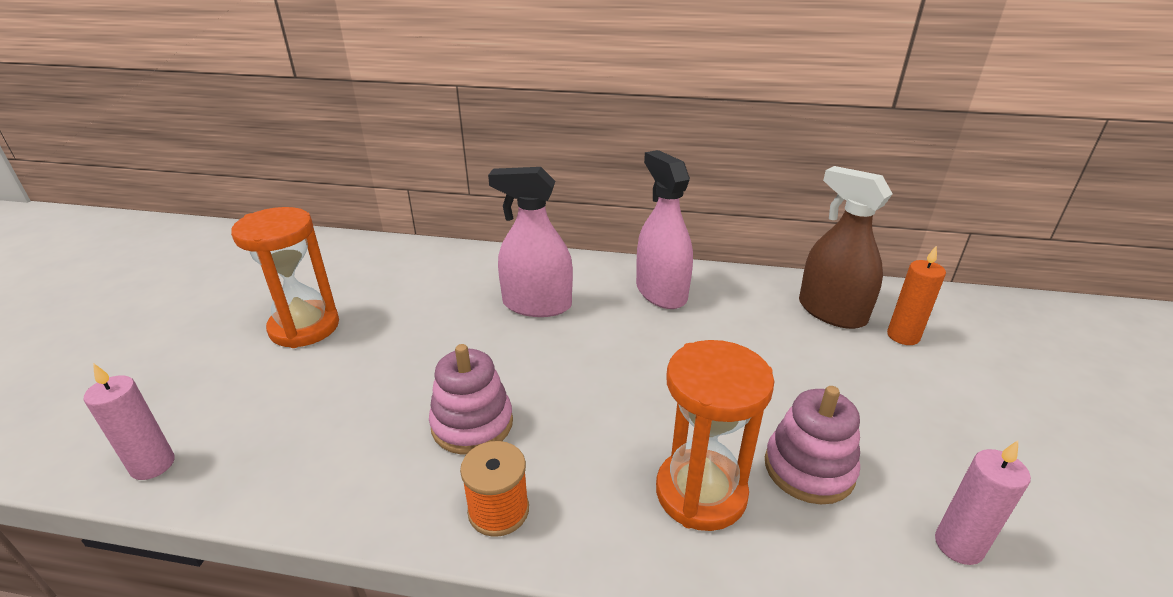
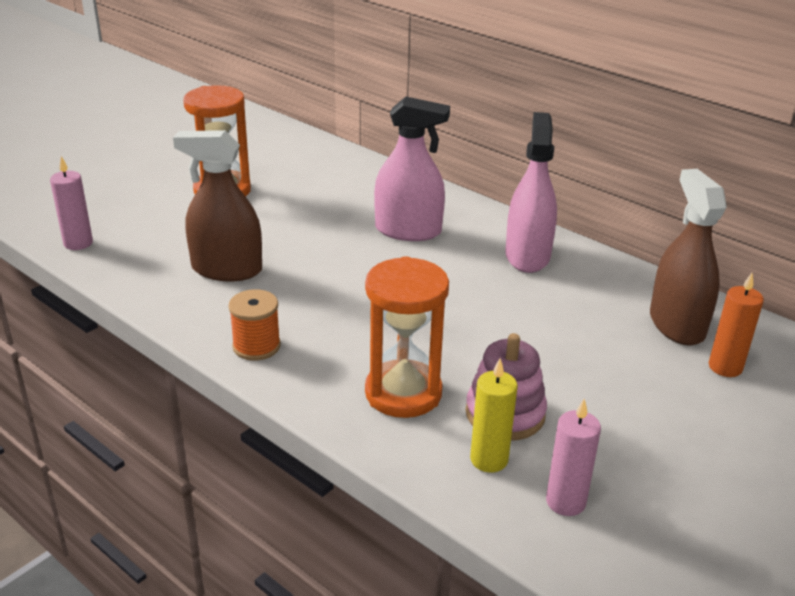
camera: 30 degrees right, 0 degrees up
pink stacking toy [429,344,513,454] -> none
pink spray bottle [488,167,573,317] -> pink spray bottle turned 150 degrees clockwise [374,97,450,241]
none -> brown spray bottle [173,130,262,281]
none -> yellow candle [470,359,518,472]

